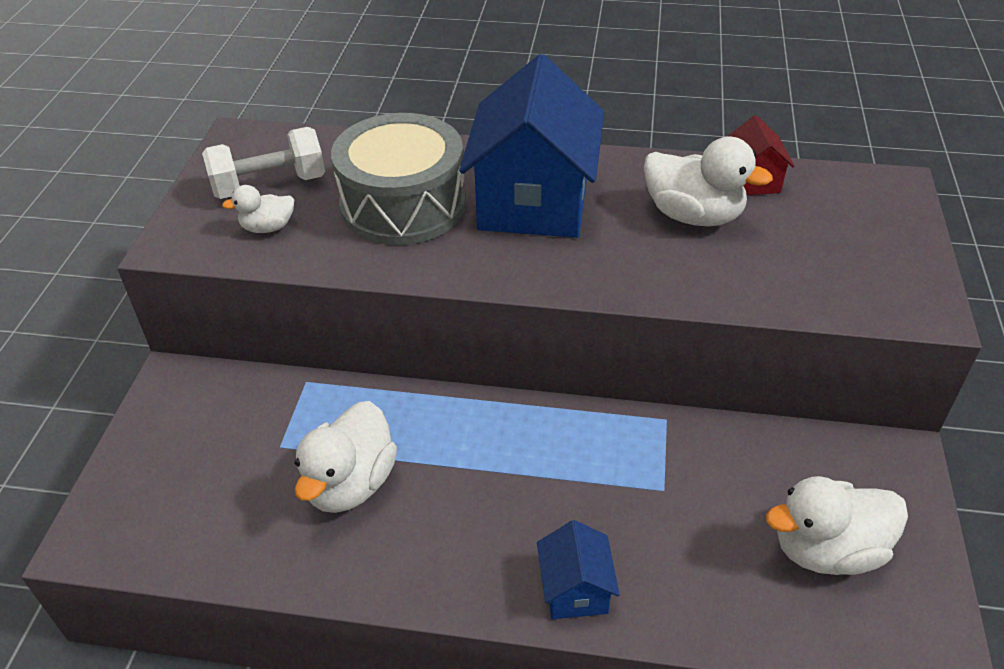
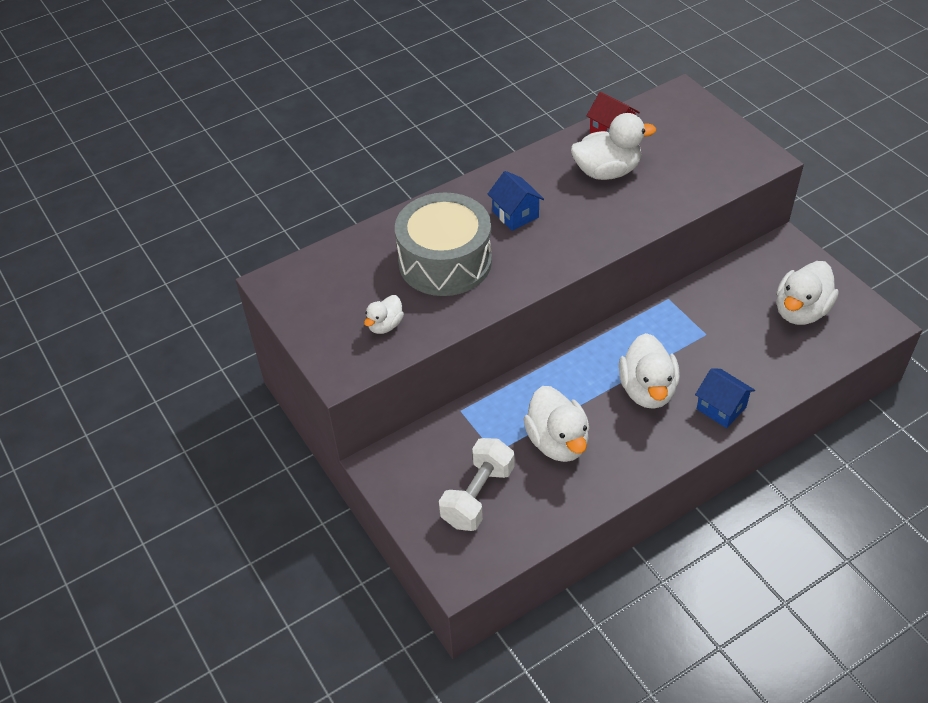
camera: 40 degrees left, 5 degrees up
white dumbbell [202,127,325,199] -> white dumbbell moved to [439,438,514,531]
blue house [459,54,604,238] -> blue house [488,171,544,231], size x0.46
none -> white duck [619,333,680,409]

